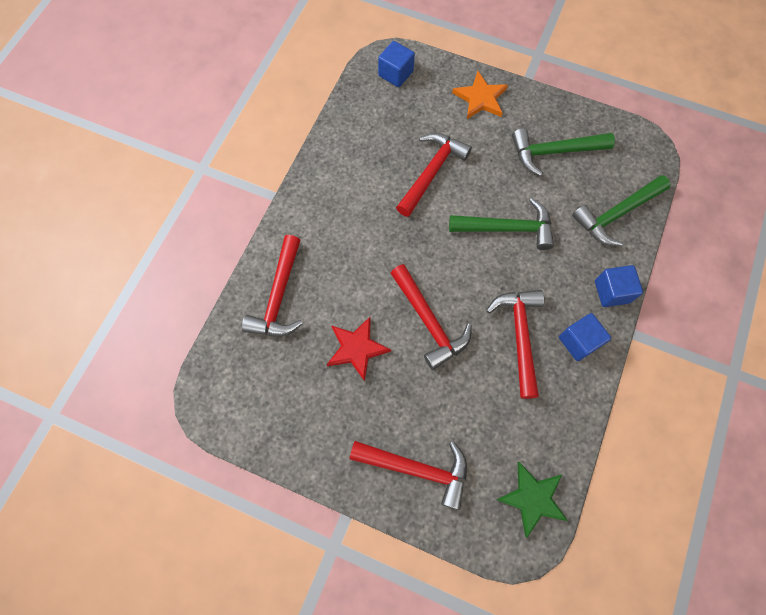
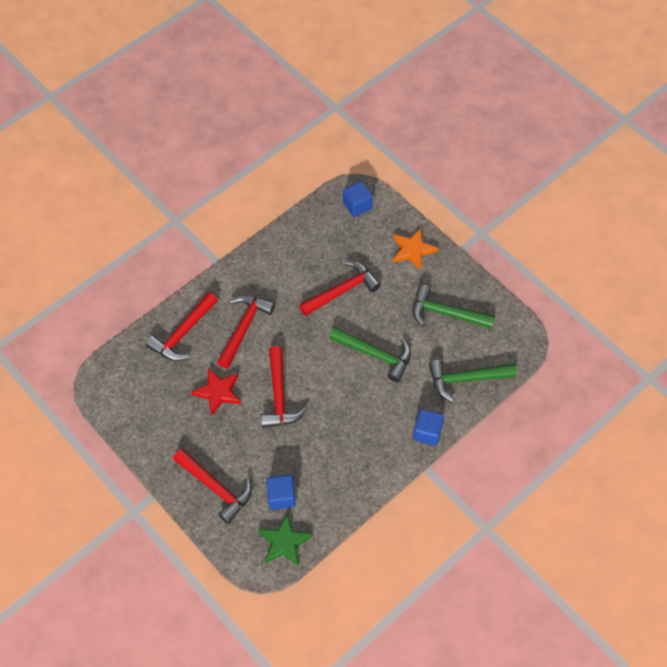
camera: 25 degrees right, 10 degrees down
red hammer [486,290,544,399] -> red hammer moved to [217,295,275,368]
blue cube [559,313,611,361] -> blue cube moved to [266,475,296,510]

